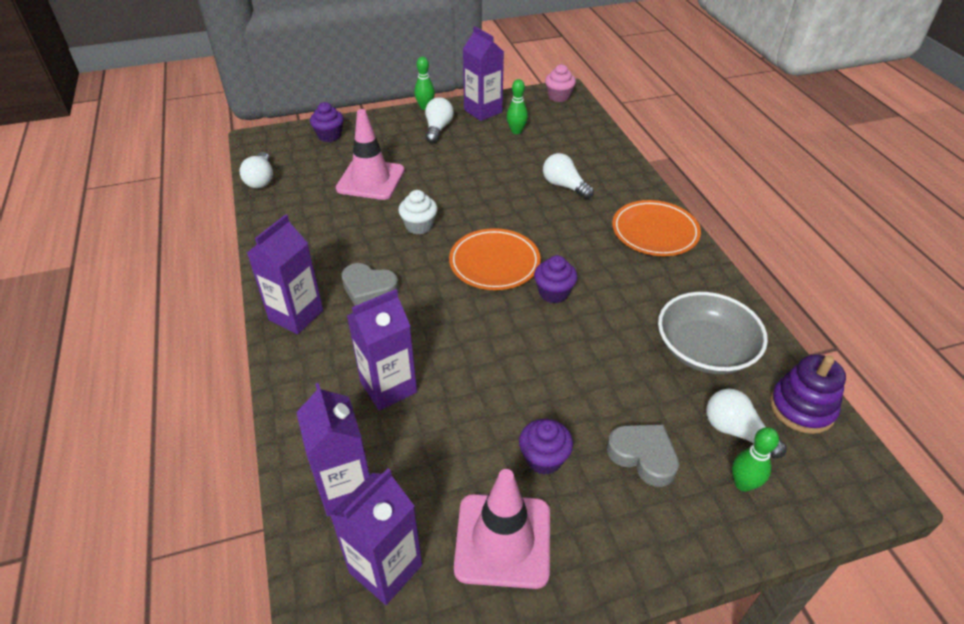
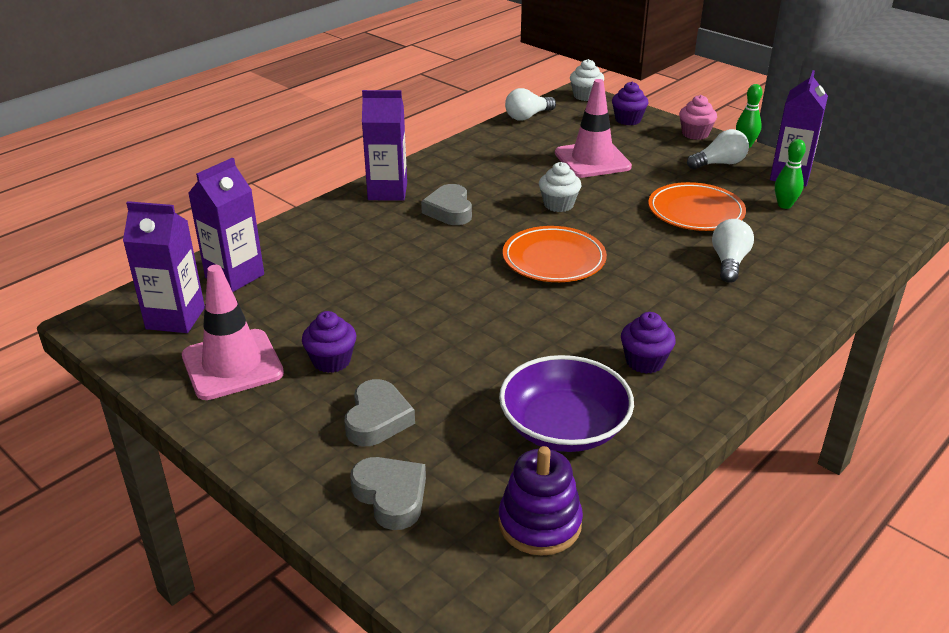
camera: 60 degrees right, 10 degrees down
purple carton [347,289,417,411] -> none
purple cupcake [534,255,577,303] -> purple cupcake moved to [621,312,676,374]
pink cupcake [545,64,576,102] -> pink cupcake moved to [679,95,717,140]
orange plate [612,200,701,256] -> orange plate moved to [648,182,746,231]
grey bowl [658,292,768,374] -> purple bowl [499,355,634,452]
white light bulb [706,389,787,459] -> none
green bowling pin [732,427,779,492] -> grey heart [350,457,426,530]
none -> white cupcake [570,59,604,101]

